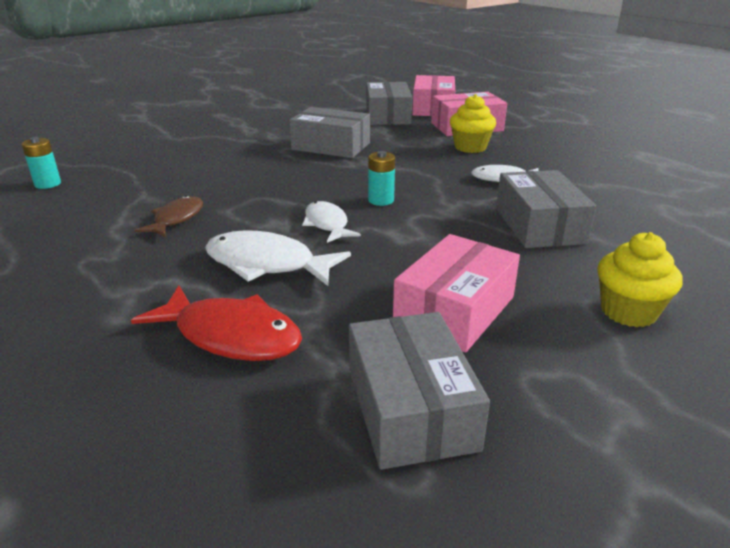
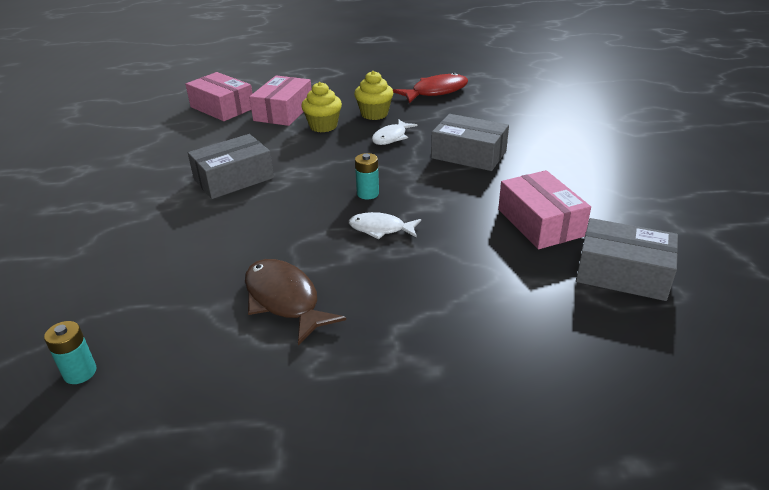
camera: 55 degrees left, 5 degrees up
red fish [131,286,302,361] -> red fish moved to [393,73,468,103]
brown fish [135,196,203,237] -> brown fish [245,259,346,345], size x1.56
white fish [205,230,351,286] -> none
grey box [366,82,412,125] -> none
yellow cupcake [598,232,682,327] -> yellow cupcake moved to [354,71,393,120]

